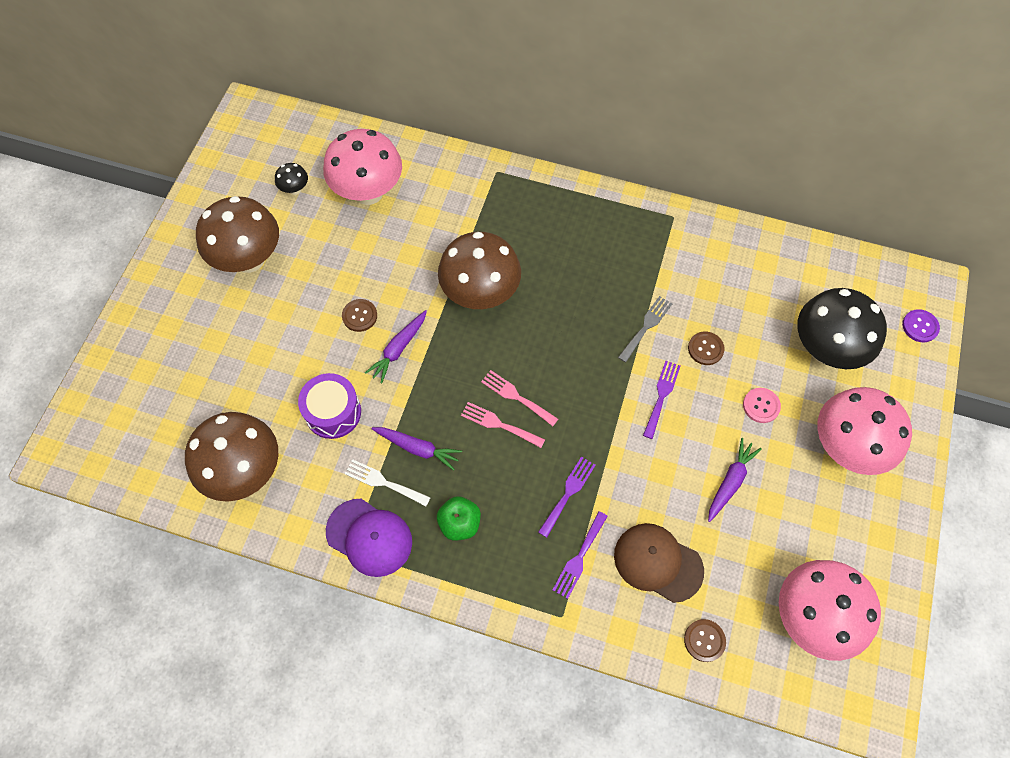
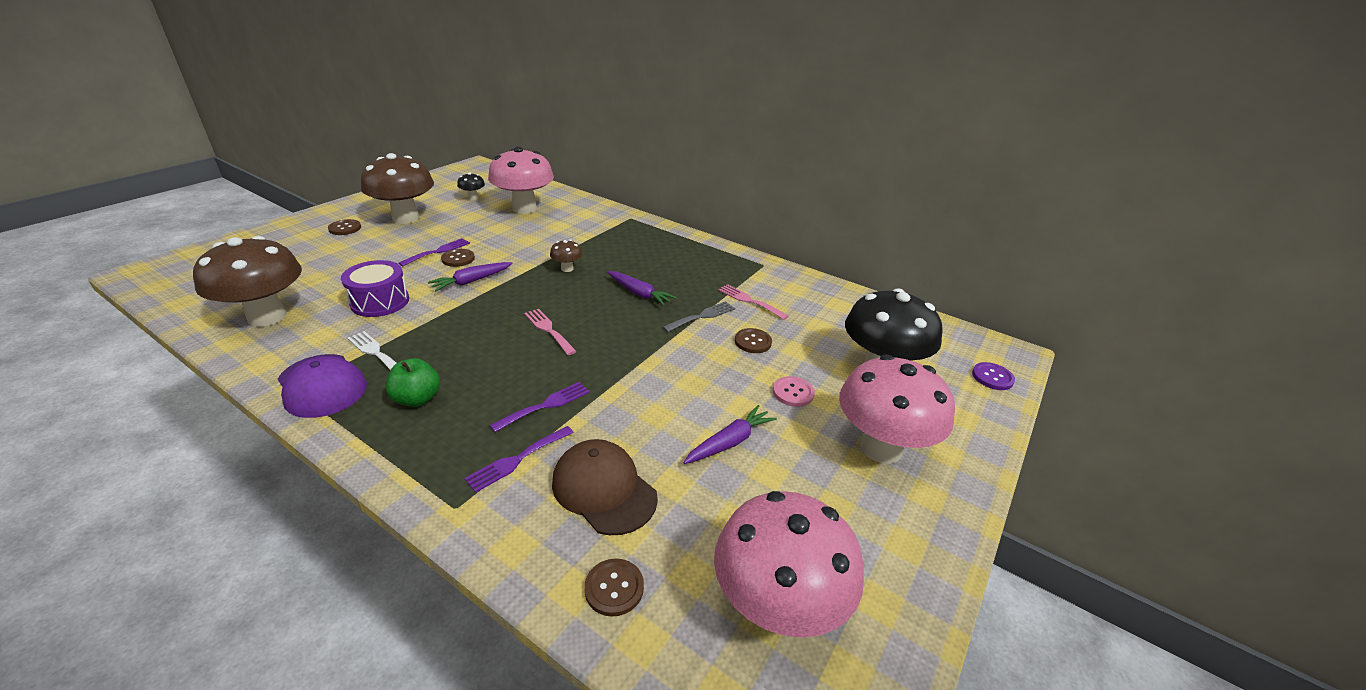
camera: 15 degrees right, 30 degrees down
purple carrot [371,427,462,471] -> purple carrot moved to [607,271,677,306]
brown mushroom [438,232,521,309] -> brown mushroom [550,240,582,272], size x0.43
pink fork [461,402,545,448] -> pink fork moved to [718,284,789,320]
purple fork [643,361,681,439] -> purple fork moved to [398,238,470,267]
none -> brown button [328,219,361,235]

